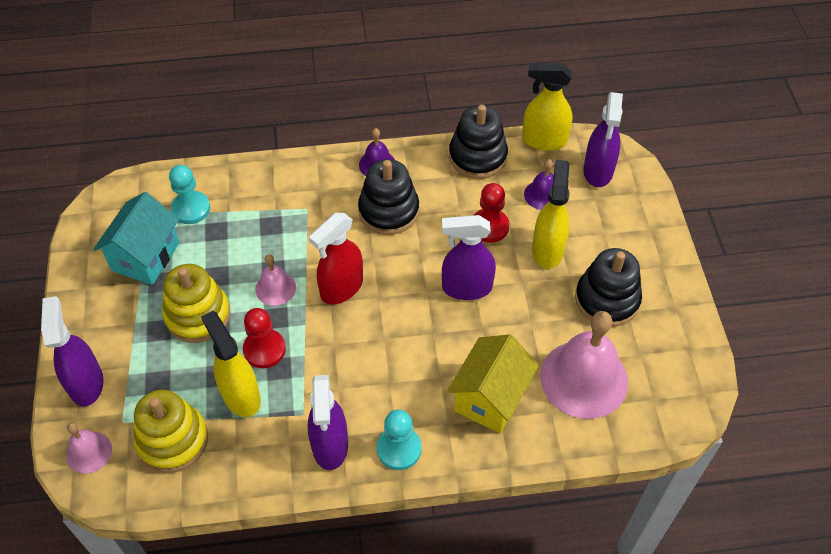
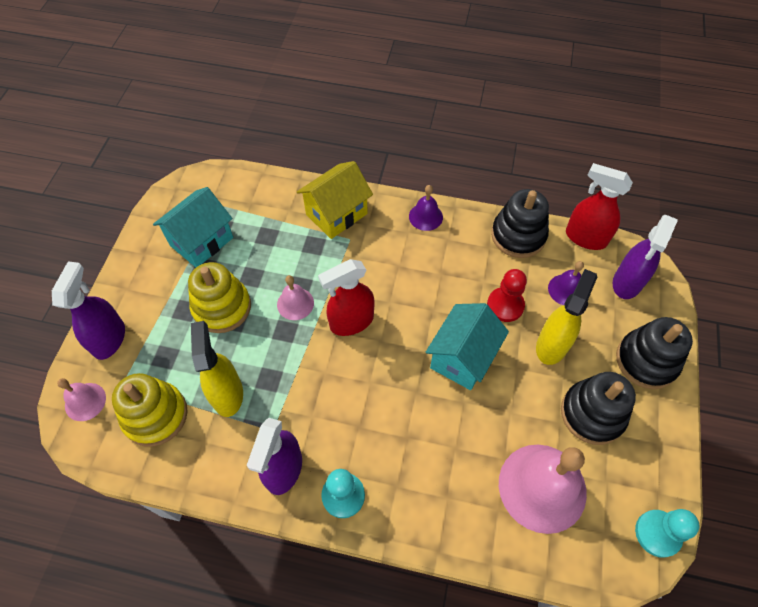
camera: 20 degrees right, 5 degrees up
turquoise pawn [169,165,210,224] -> turquoise pawn moved to [635,509,699,558]
red pawn [243,308,286,368] -> none
black stacking toy [358,159,419,235] -> black stacking toy moved to [616,317,693,389]
purple spray bottle [442,215,496,300] -> turquoise house [426,303,509,390]
yellow house [447,334,539,433] -> yellow house moved to [297,161,373,239]
yellow spray bottle [522,63,573,151] -> red spray bottle [566,163,633,250]

